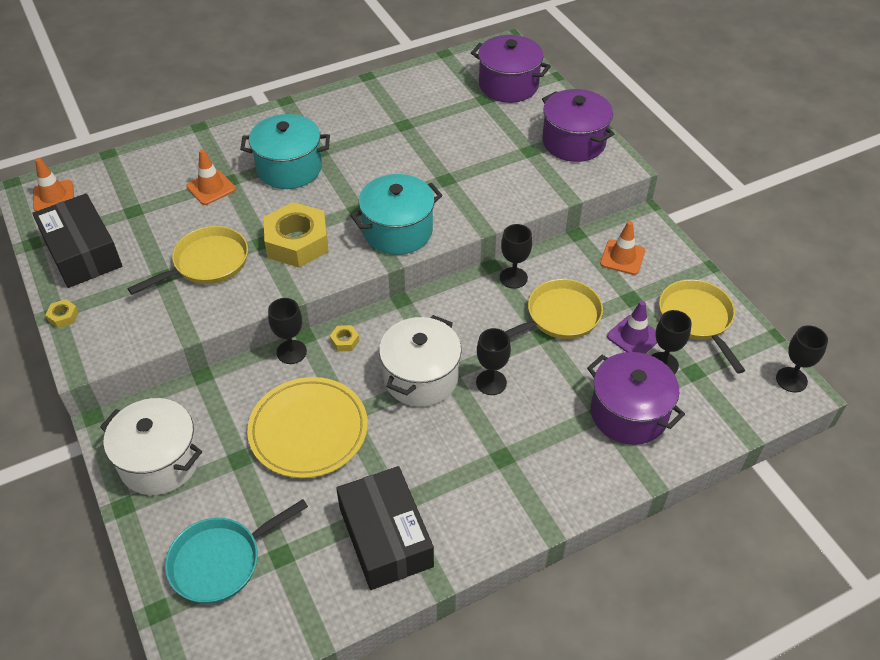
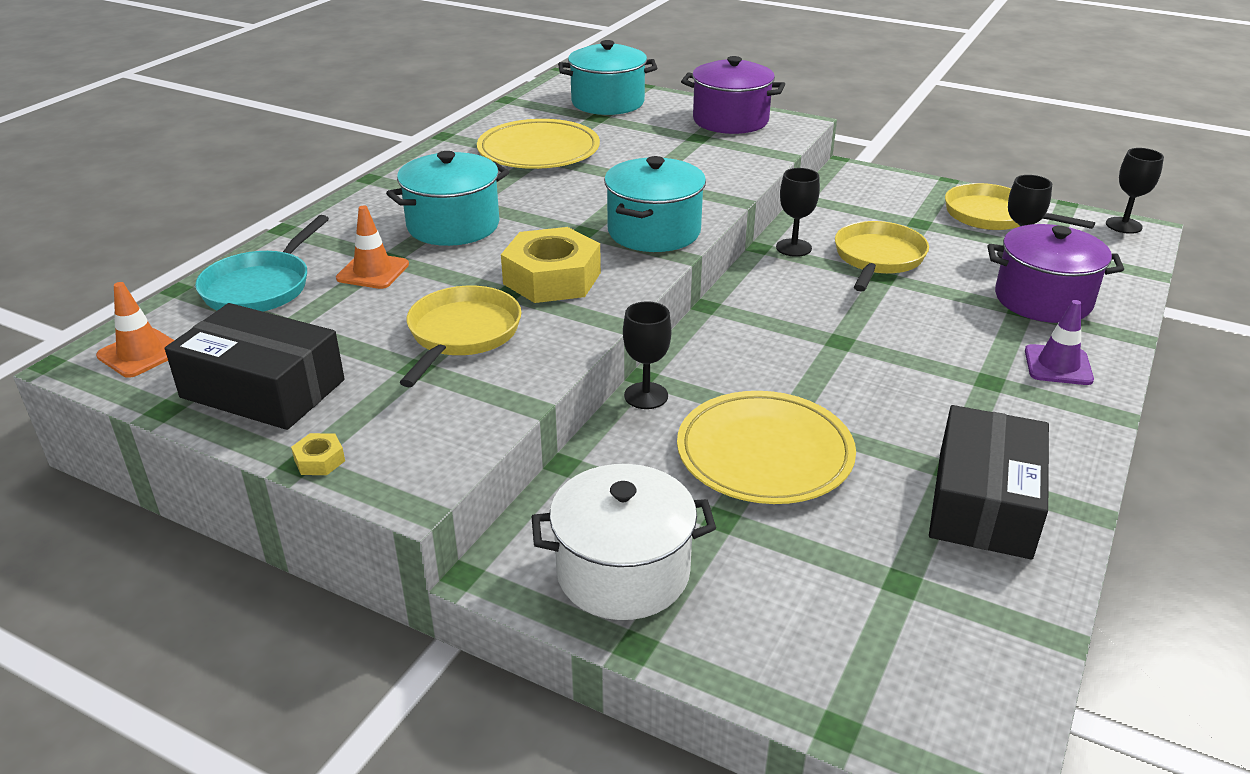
camera: 35 degrees left, 15 degrees down
turquoise pan [165,499,308,604] -> turquoise pan moved to [195,215,329,312]
yellow nut [330,325,359,352] -> none
black box [336,466,434,590] -> black box turned 75 degrees clockwise [929,405,1049,559]
white pot [379,315,462,407] -> none
purple pot [471,35,551,103] -> turquoise pot [558,40,657,115]
black goblet [476,328,511,395] -> none
orange traffic cone [600,221,645,275] -> none
purple traffic cone [607,301,657,354] -> purple traffic cone moved to [1025,300,1094,385]
none -> yellow plate [477,119,600,169]

